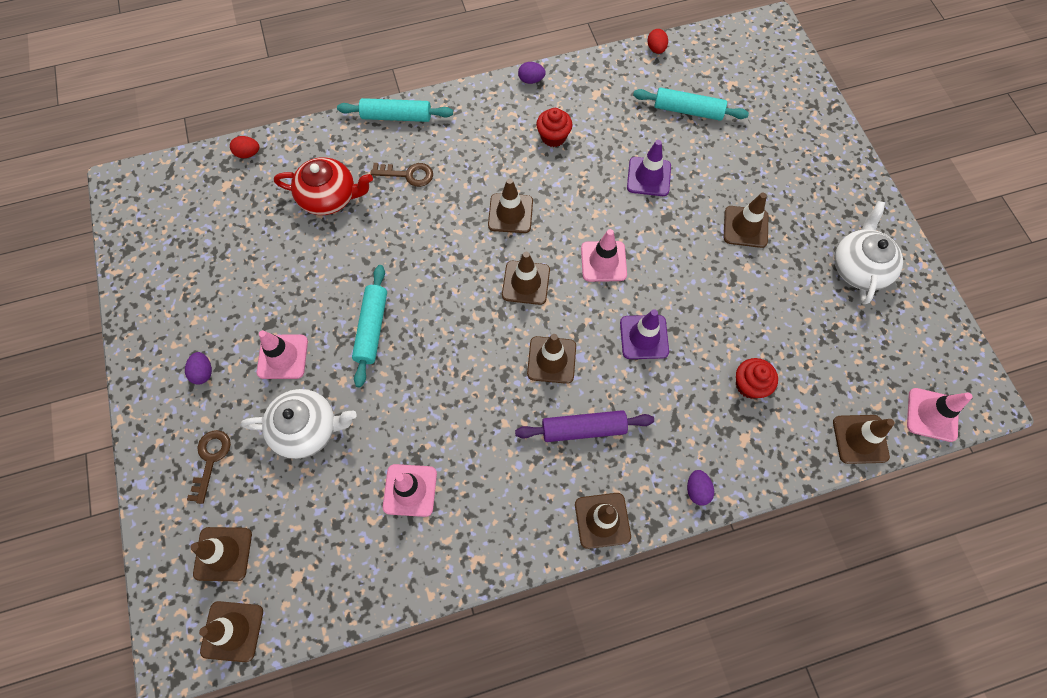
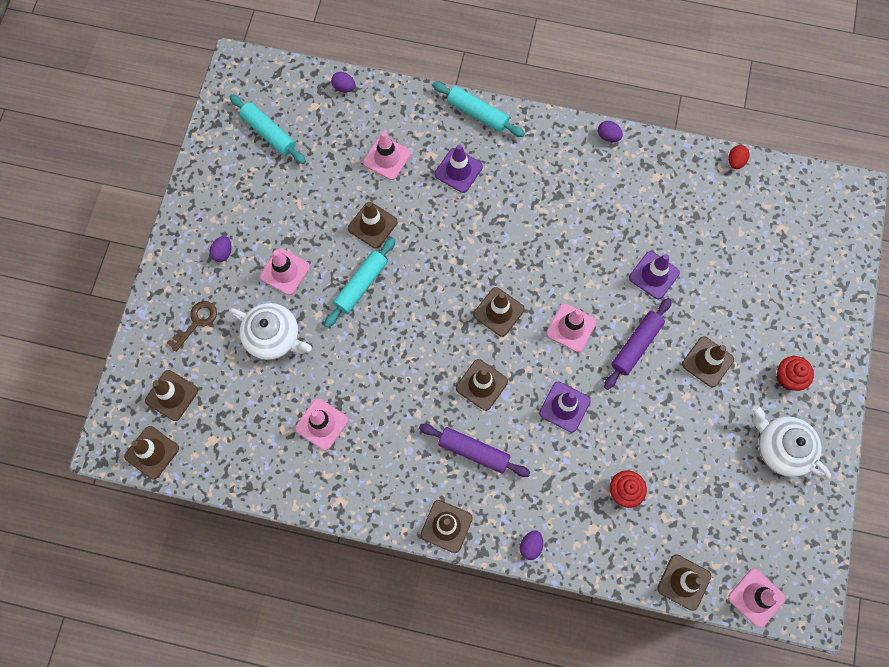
camera: 30 degrees right, 5 degrees up
red egg [230,136,259,158] -> purple egg [331,72,355,92]
red teapot [274,157,373,215] -> pink traffic cone [363,132,411,180]
brown key [370,163,433,187] -> purple traffic cone [435,144,483,193]
brown traffic cone [488,178,533,233] -> brown traffic cone moved to [348,202,397,248]
red cupcake [536,108,572,147] -> red cupcake moved to [776,356,814,391]
turquoise rolling pin [633,88,749,121] -> turquoise rolling pin moved to [229,94,306,164]
white teapot [834,201,903,304] -> white teapot turned 90 degrees counterclockwise [753,405,831,480]
none -> purple rolling pin [604,298,672,390]

